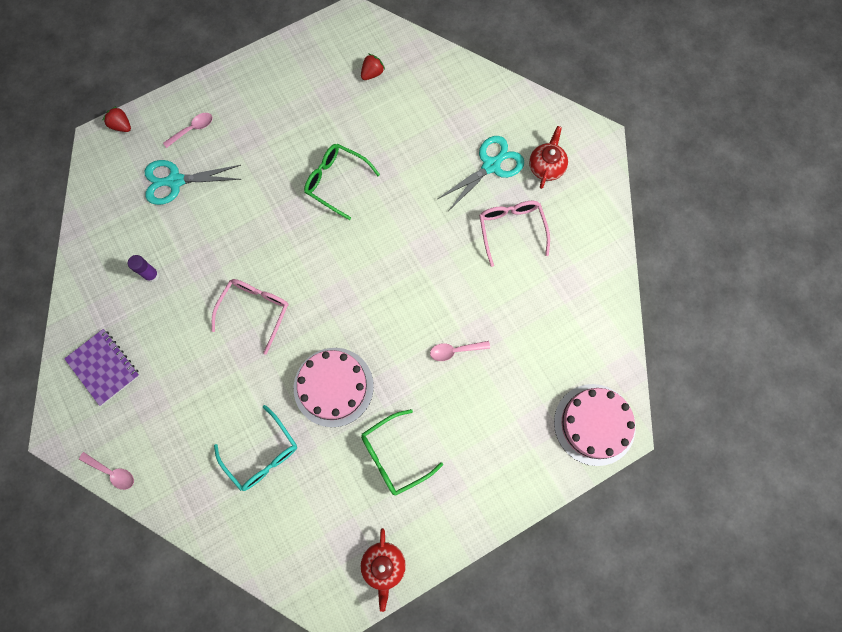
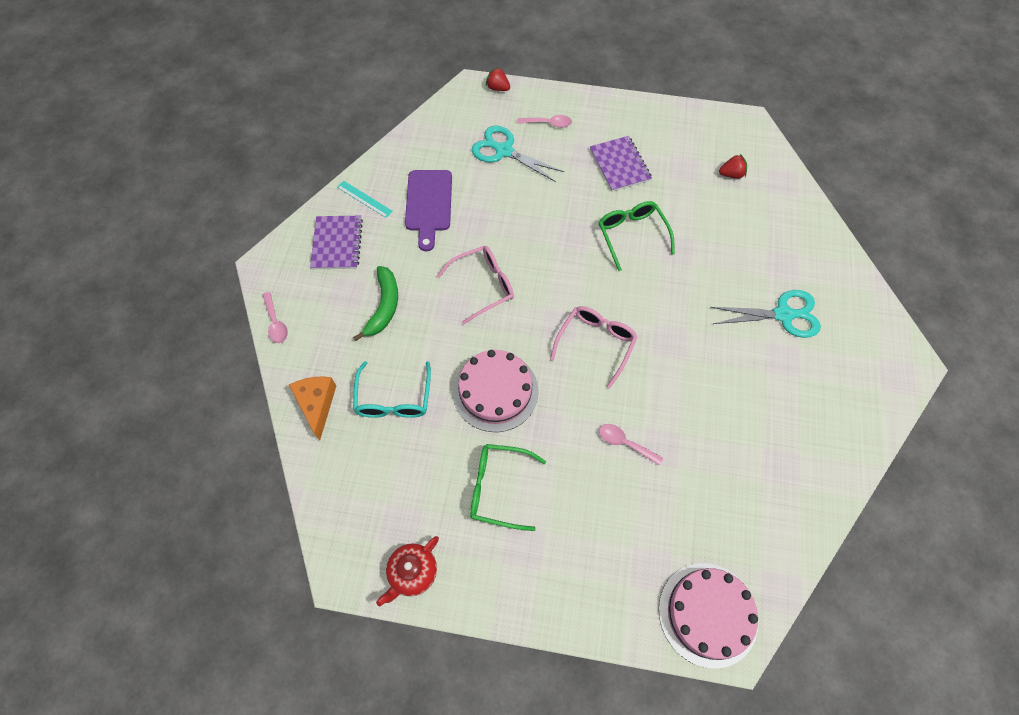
camera: 40 degrees right, 10 degrees down
red strawberry [103,106,131,132] -> red strawberry turned 45 degrees counterclockwise [486,67,510,91]
purple glue stick [128,255,159,282] -> purple cutting board [405,170,452,251]
pink glasses [479,201,550,267] -> pink glasses moved to [550,306,638,388]
red teapot [529,126,568,189] -> none
none -> orange cheese [289,376,336,440]
none -> turquoise ruler [337,181,393,218]
none -> green banana [353,266,398,341]
none -> purple notebook [590,136,652,192]

